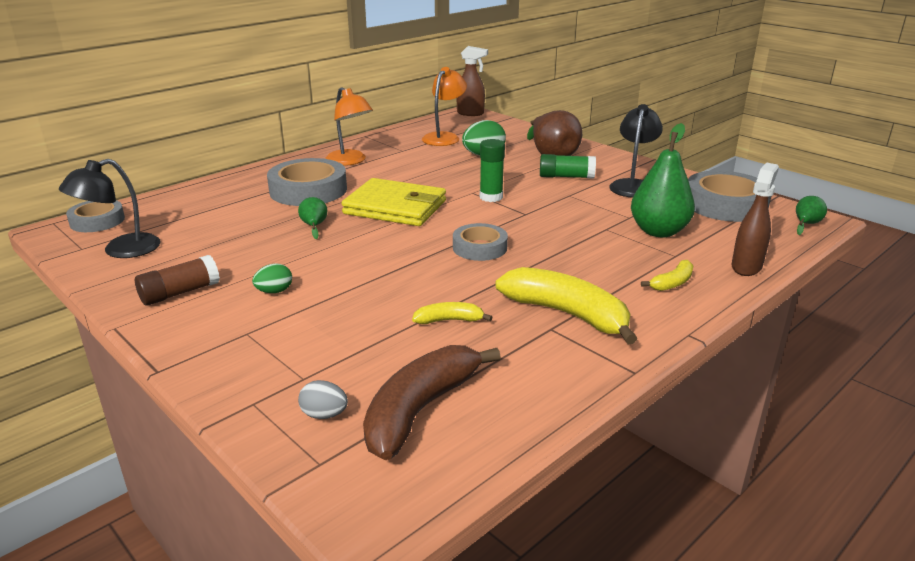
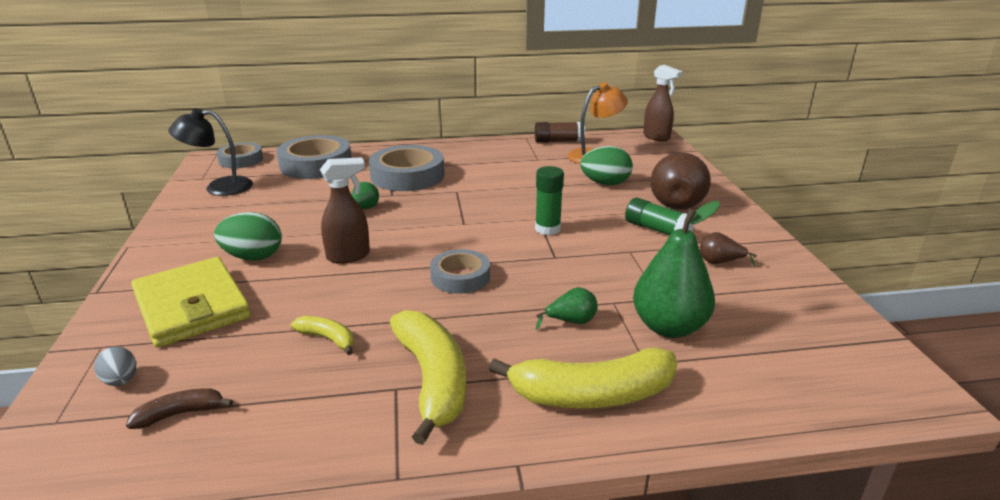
camera: 35 degrees right, 0 degrees up
brown glue stick [135,255,220,306] -> brown glue stick moved to [535,122,585,143]
green egg [252,264,292,293] -> green egg [214,212,282,261], size x1.74
orange lamp [325,87,373,166] -> none
yellow wallet [341,178,446,226] -> yellow wallet moved to [131,257,251,348]
brown banana [363,345,501,460] -> brown banana [126,388,233,429], size x0.49
black lamp [609,104,663,198] -> brown pear [700,232,757,267]
yellow banana [641,260,694,291] -> yellow banana [489,347,677,408], size x2.06
grey tape [688,171,771,222] -> grey tape moved to [276,135,351,179]
brown spray bottle [732,162,779,276] -> brown spray bottle moved to [320,157,370,264]
green pear [796,196,827,235] -> green pear moved to [536,287,598,330]

